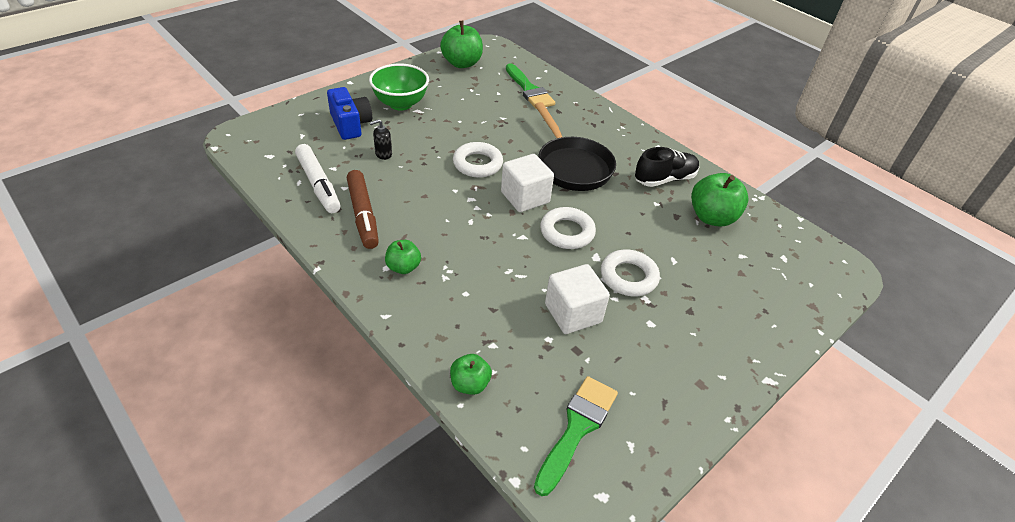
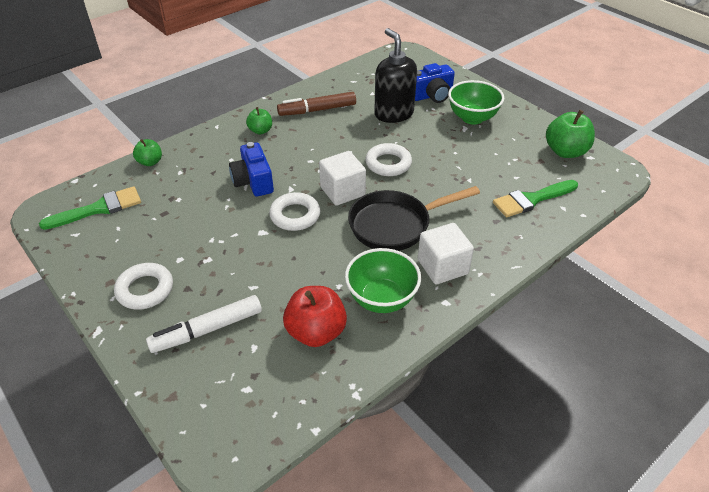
camera: 95 degrees right, 0 degrees up
white marker [295,144,340,213] -> white marker moved to [146,295,262,353]
black soap dispenser [370,119,392,160] -> black soap dispenser [374,28,417,123], size x2.40
green brush [534,376,618,496] -> green brush turned 60 degrees counterclockwise [39,186,141,230]
white cube [545,264,610,334] -> white cube moved to [418,223,474,284]
white ring [601,250,660,296] -> white ring moved to [114,263,173,310]
black shoe [635,147,699,187] -> green bowl [345,248,421,313]
green apple [691,173,749,226] -> red apple [283,286,347,347]
none -> blue camera [229,142,274,197]

